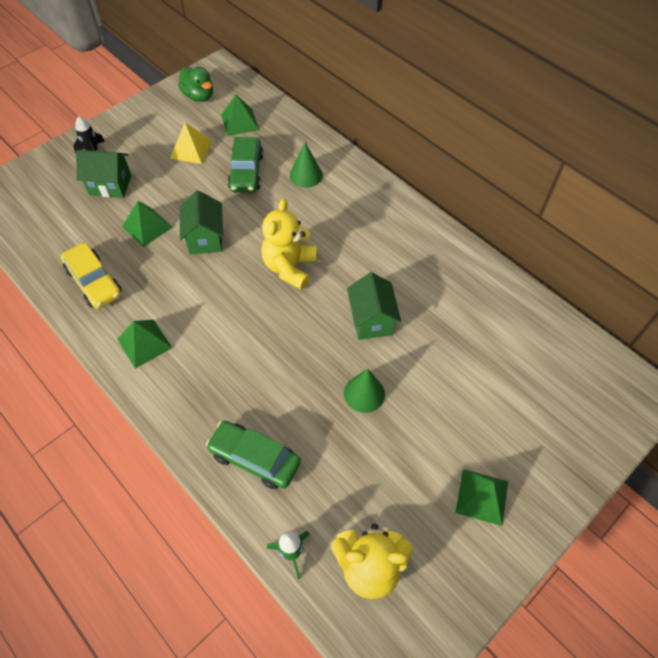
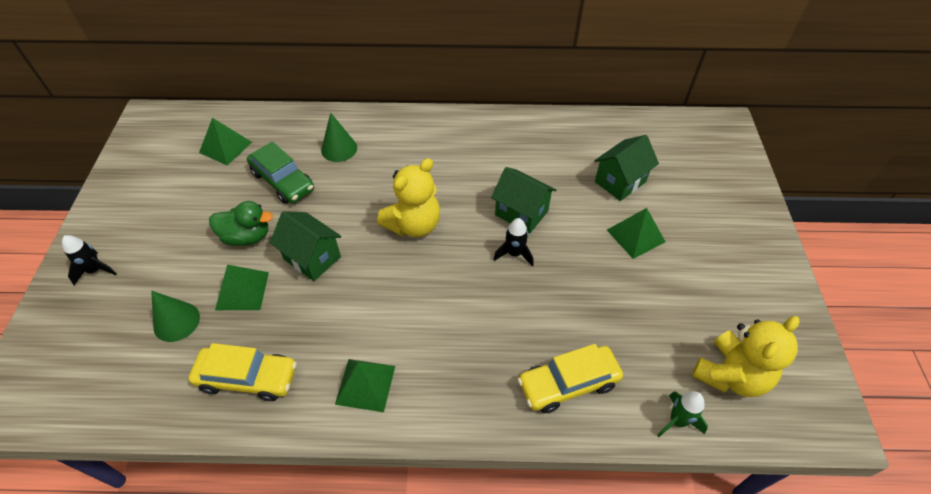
camera: 45 degrees left, 5 degrees down
green house [76,150,131,198] -> green house moved to [594,135,659,201]
yellow pyramid [170,122,212,164] -> none
green duck [178,67,213,102] -> green duck moved to [209,201,273,246]
green car [206,421,301,489] -> yellow car [518,344,623,413]
yellow teddy bear [261,198,317,290] -> yellow teddy bear turned 105 degrees counterclockwise [377,158,440,237]
green cone [344,369,385,413] -> green cone moved to [151,291,200,342]
green pyramid [455,469,508,526] -> green pyramid moved to [607,208,666,259]
none -> black rocket [493,218,534,266]

